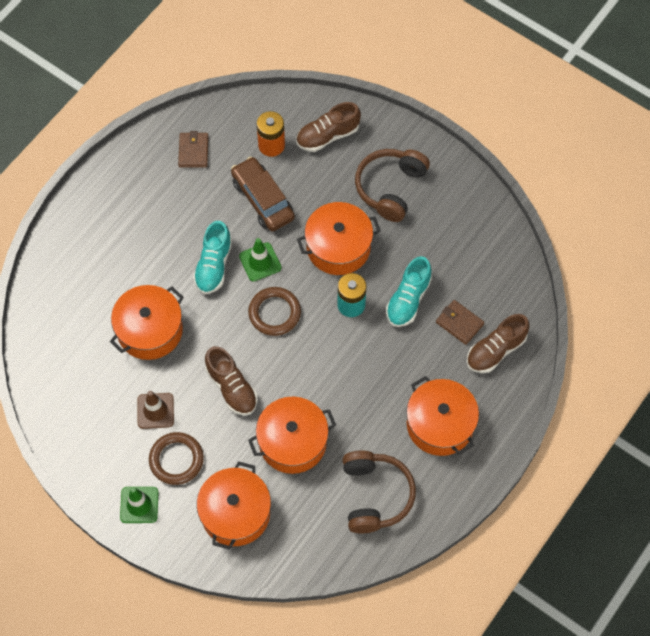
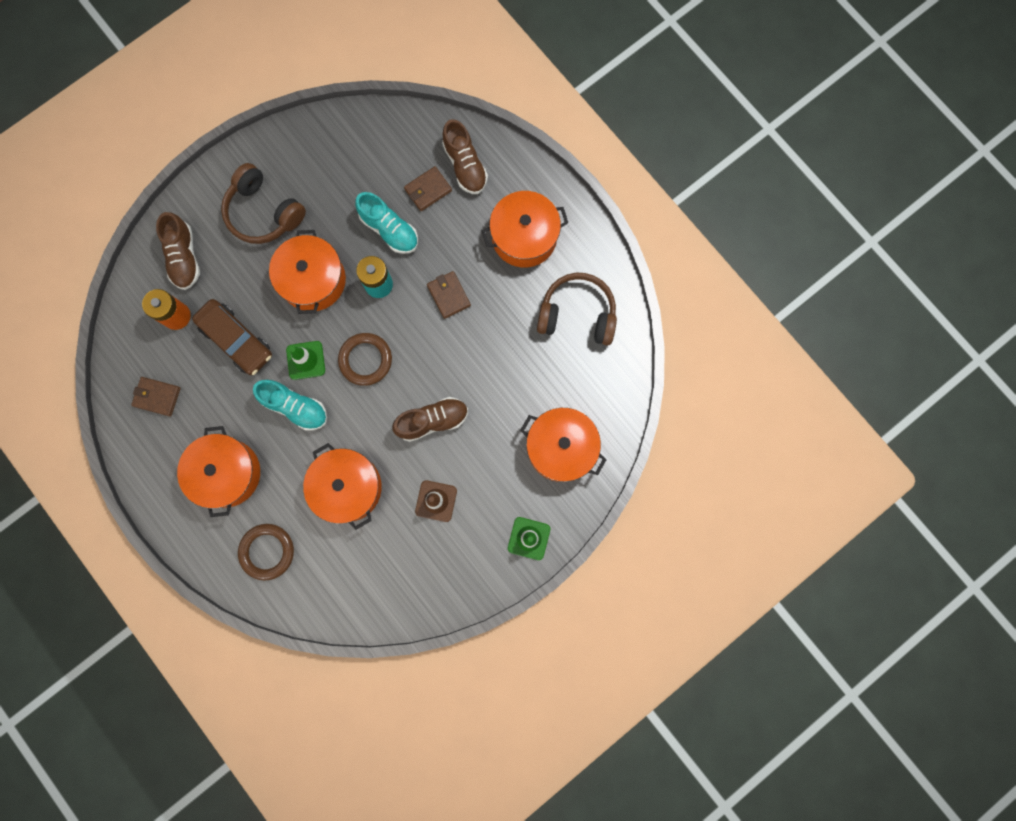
camera: 75 degrees left, 15 degrees up
brown ring [149,432,204,485] -> brown ring moved to [238,524,294,581]
brown car [231,156,295,231] -> brown car turned 120 degrees counterclockwise [192,299,272,375]
orange pot [248,397,336,474] -> orange pot moved to [177,426,260,517]
none -> brown wallet [427,271,471,319]

